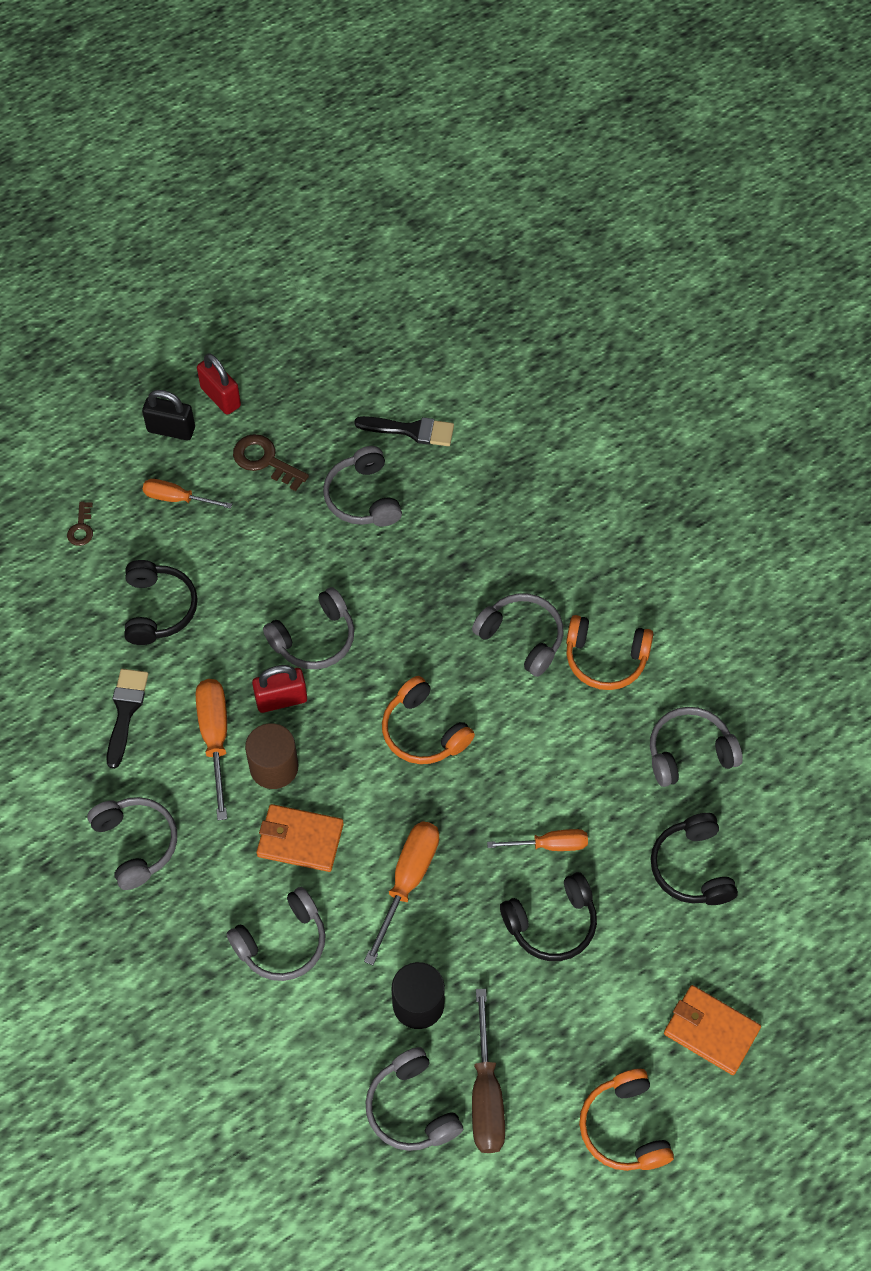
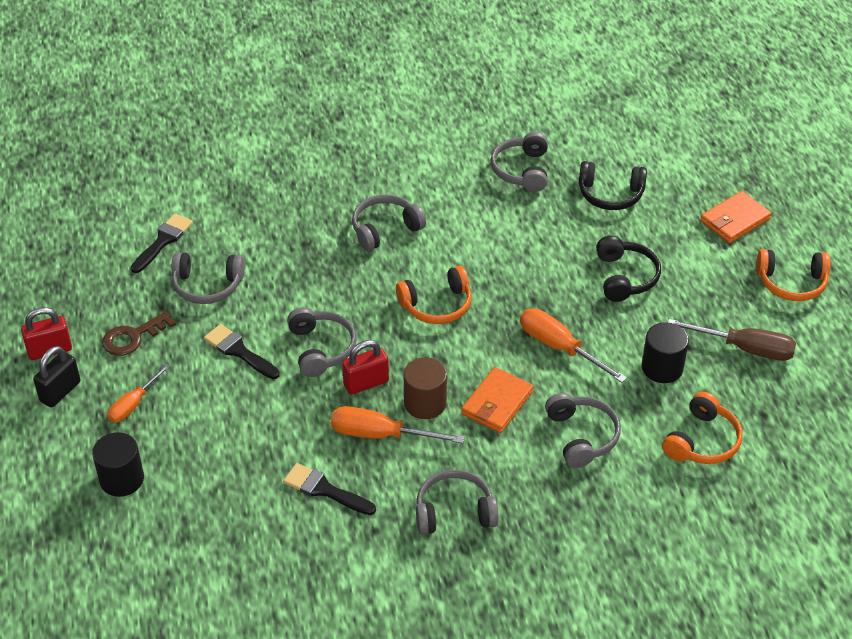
camera: 70 degrees left, 15 degrees down
brown key [67,502,93,546] -> black cylinder [92,432,144,497]
black headphones [124,560,198,645] -> none
red padlock [252,665,307,713] -> red padlock turned 60 degrees clockwise [342,340,389,395]
grey headphones [365,1047,463,1151] -> none
orange screwdriver [487,829,588,851] -> none
orange headphones [566,615,653,690] -> orange headphones moved to [662,391,743,464]
none -> black brush [204,324,280,379]

